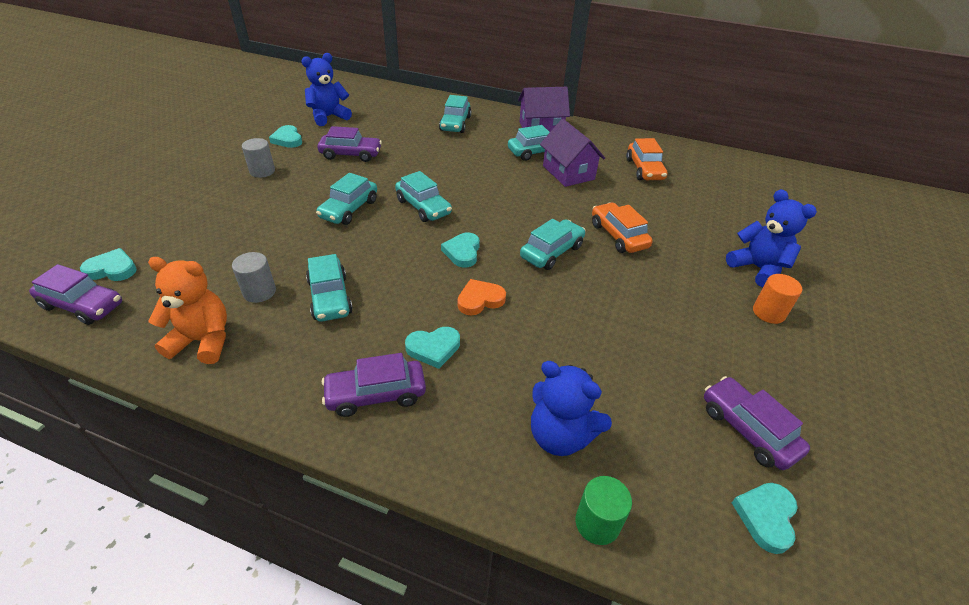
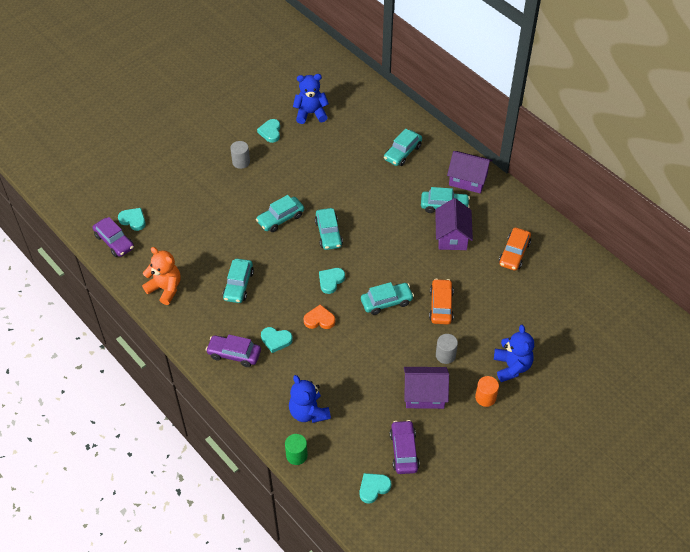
camera: 30 degrees right, 10 degrees up
grey cylinder [232,252,276,303] -> grey cylinder moved to [436,334,458,364]
purple car [317,126,382,162] -> none
none -> purple house [404,367,449,409]

